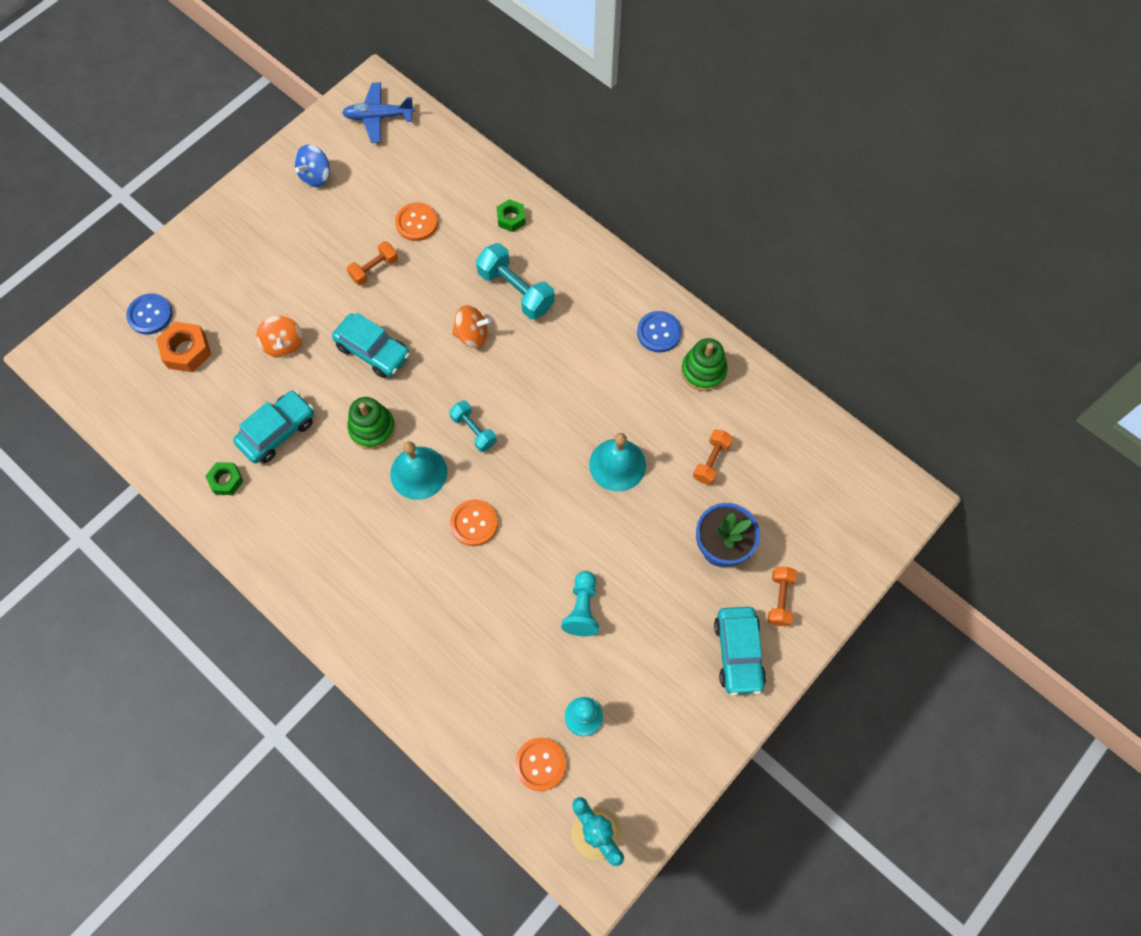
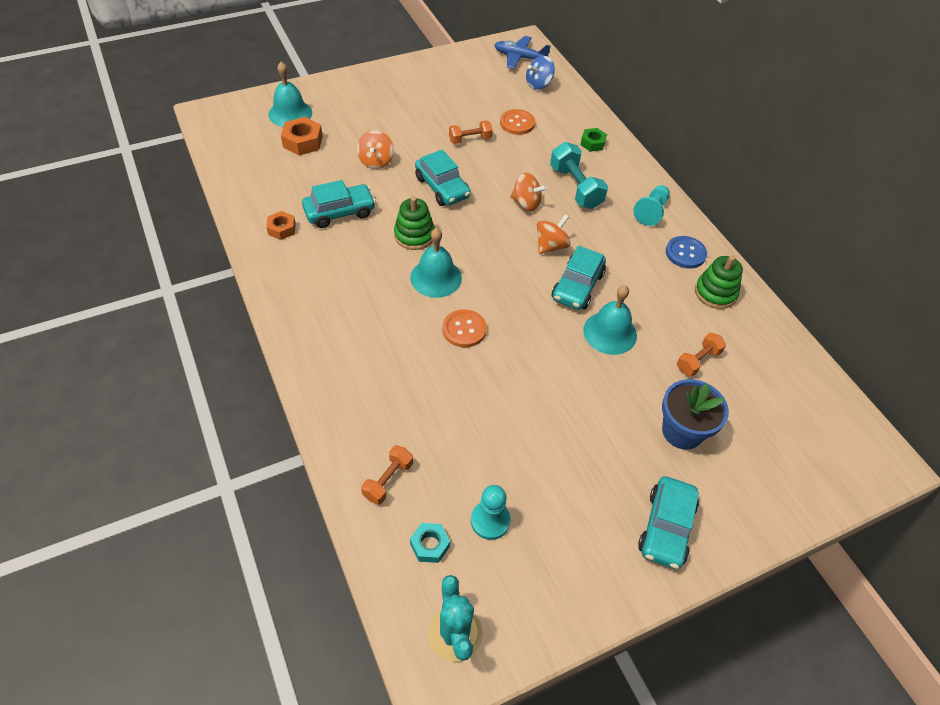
camera: 20 degrees right, 15 degrees down
blue button [126,293,172,335] -> turquoise bell [268,62,312,127]
green nut [205,462,244,495] -> orange nut [266,211,296,240]
blue spinning top [294,144,330,187] -> blue spinning top moved to [526,56,555,90]
turquoise dumbbell [449,400,497,452] -> none
orange button [515,737,566,791] -> turquoise nut [410,523,450,563]
turquoise pawn [561,571,599,636] -> turquoise pawn moved to [633,185,670,226]
orange dumbbell [768,567,797,626] -> orange dumbbell moved to [361,445,413,505]
none -> orange spinning top [537,214,571,254]
none -> turquoise car [552,246,606,310]

